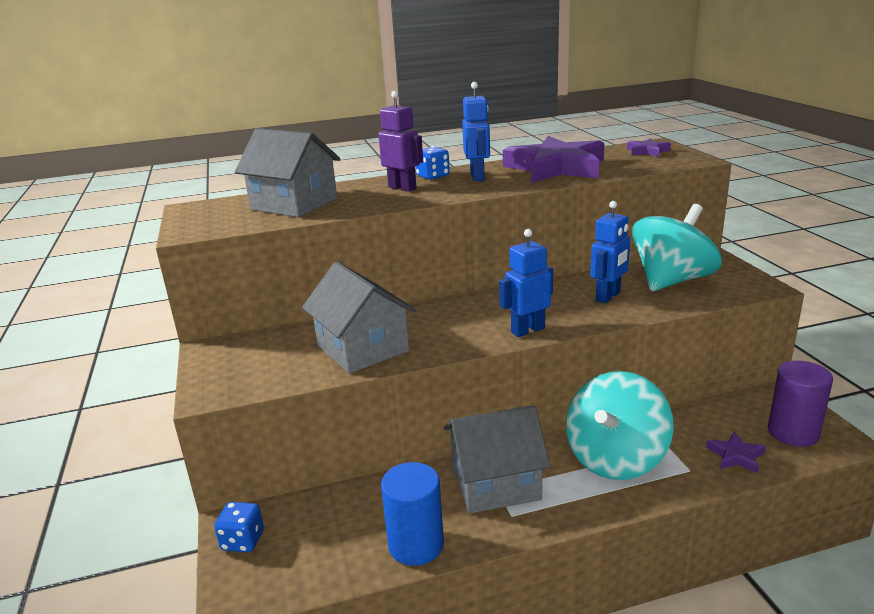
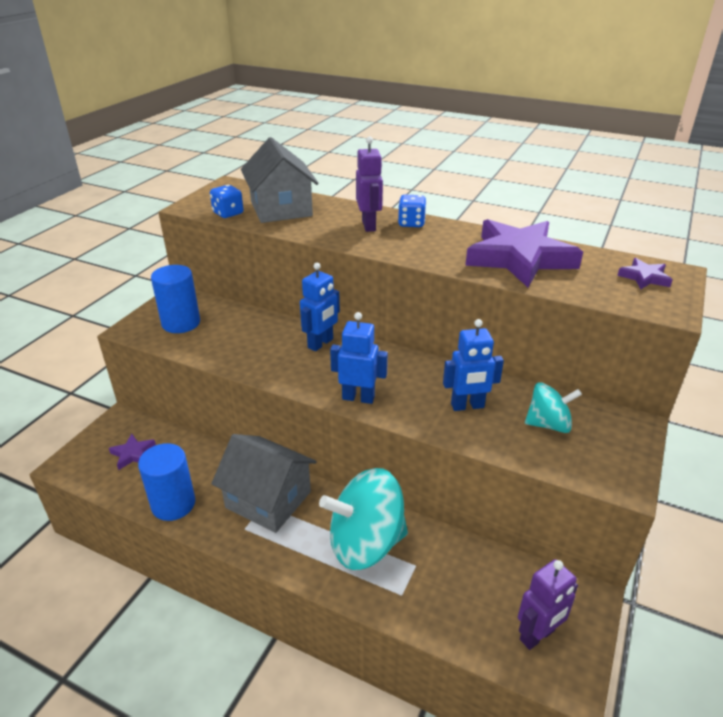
camera: 40 degrees right, 10 degrees up
blue dice [214,502,264,552] -> blue dice moved to [210,185,244,218]
grey house [302,261,416,374] -> none
blue robot [462,82,490,181] -> blue robot moved to [300,263,340,351]
turquoise spinning top [632,204,722,291] -> turquoise spinning top [525,382,582,433], size x0.56
purple star [706,432,766,474] -> purple star moved to [109,434,156,470]
purple cylinder [768,361,833,447] -> purple robot [518,559,578,650]
none -> blue cylinder [151,265,200,333]

